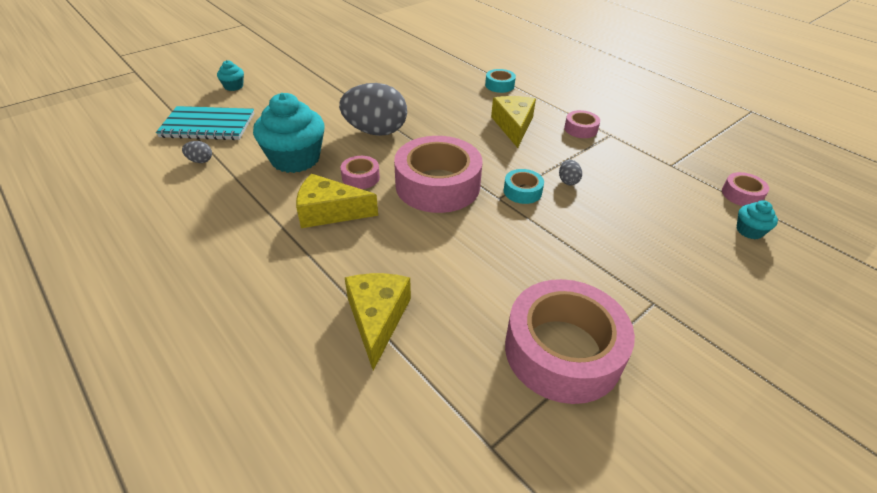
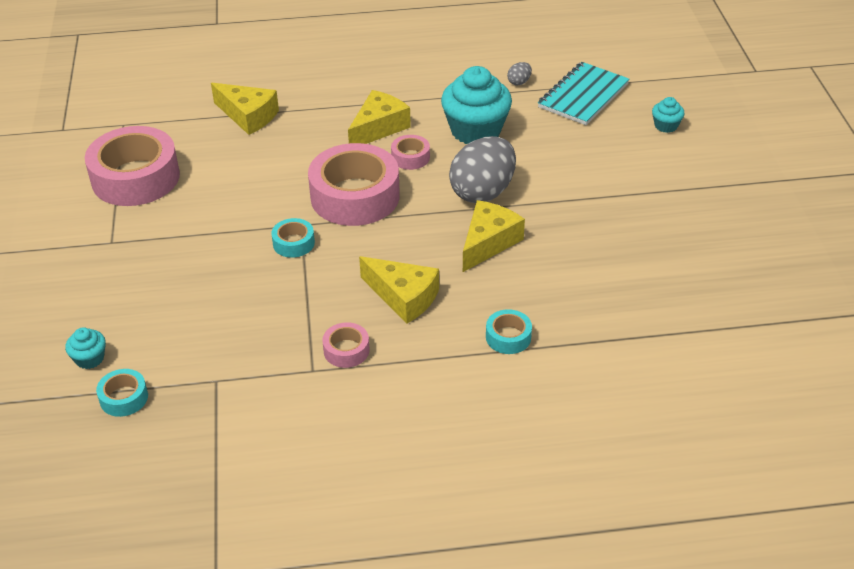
camera: 125 degrees right, 0 degrees up
grey egg [559,159,582,185] -> none
pink tape [722,172,769,206] -> turquoise tape [96,369,148,417]
none -> yellow cheese [463,200,525,272]

